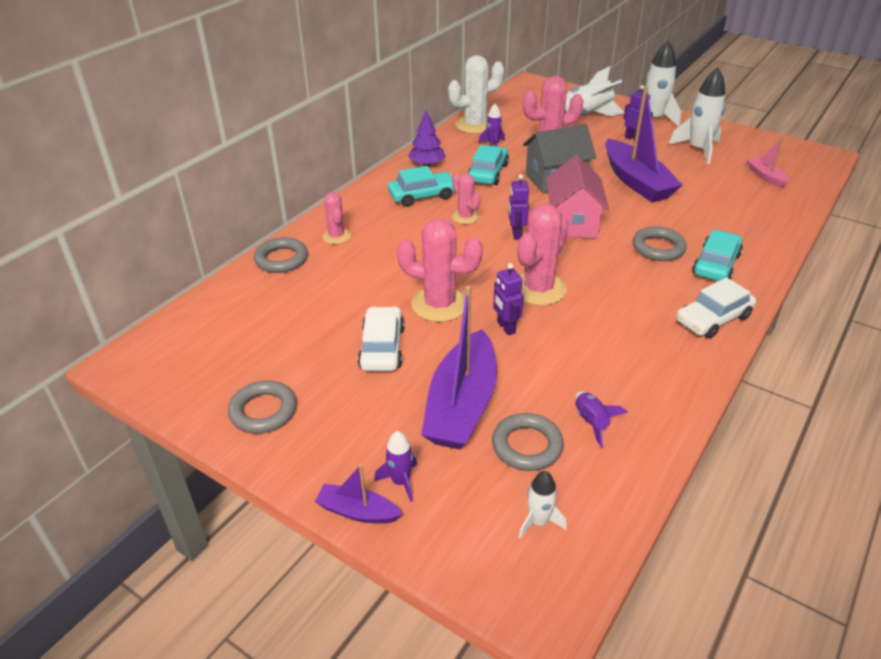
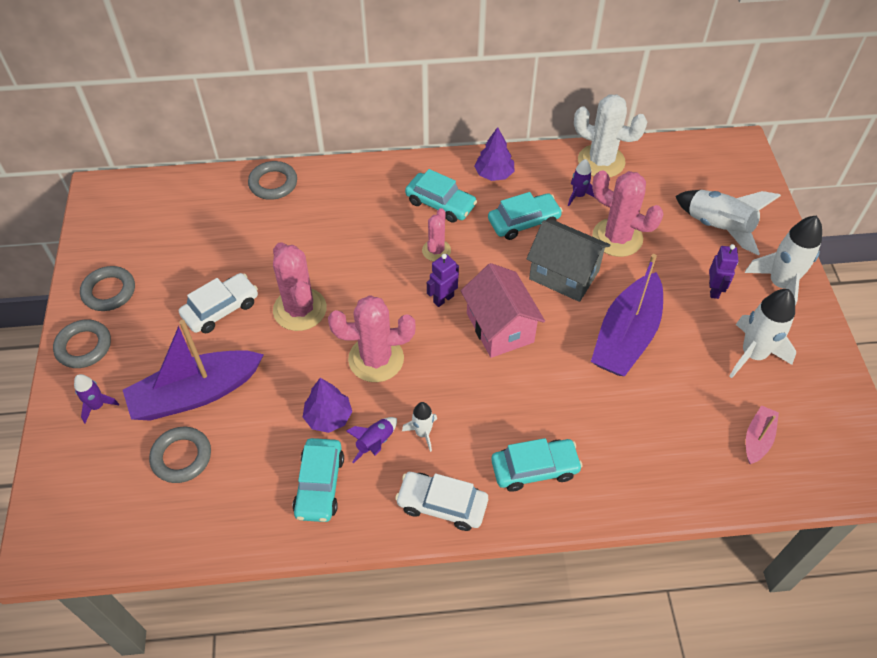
camera: 50 degrees right, 15 degrees up
purple boat [315,465,402,524] -> none
pink cactus [322,192,351,244] -> none
purple robot [493,263,523,335] -> none
white rocket [519,471,567,539] -> white rocket moved to [402,402,437,452]
pink house [546,155,609,238] -> pink house turned 75 degrees counterclockwise [461,263,545,358]
purple rocket [575,392,628,448] -> purple rocket moved to [346,417,397,463]
grey ring [633,226,687,261] -> grey ring moved to [53,319,111,368]
none -> turquoise car [293,438,344,522]
none -> purple tree [303,378,352,433]

